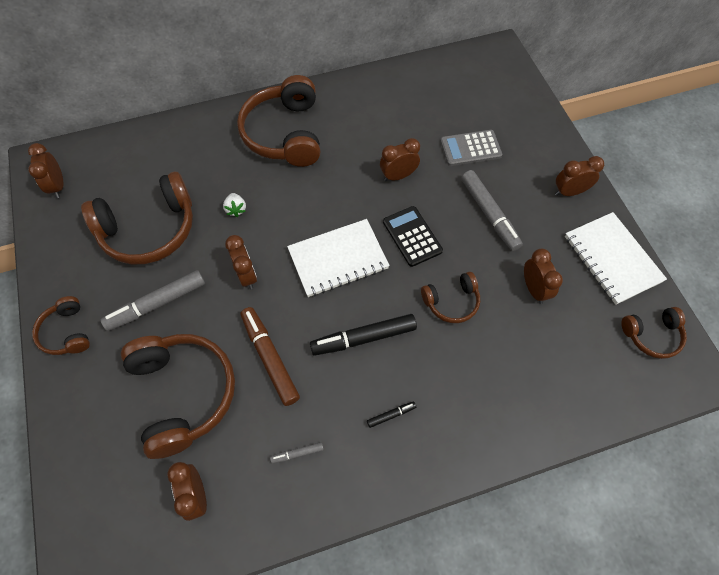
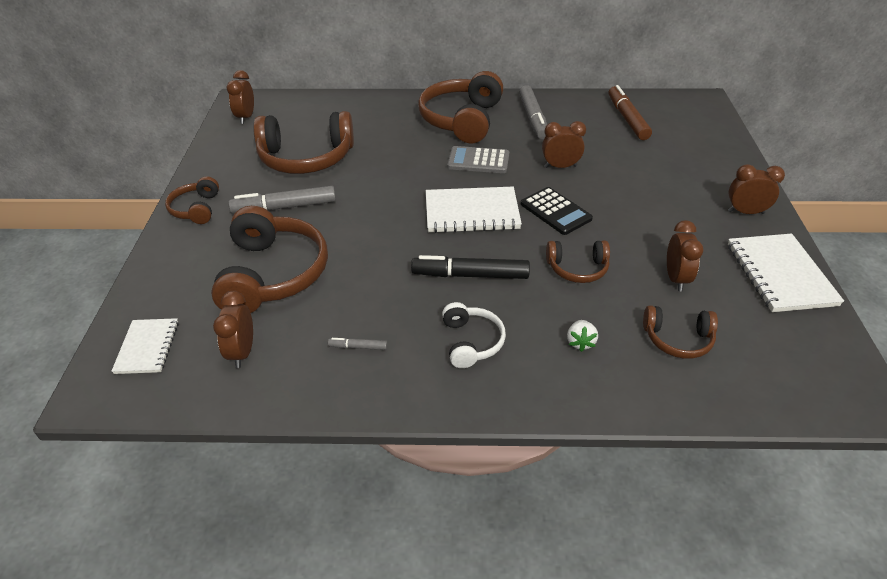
camera: 20 degrees right, 20 degrees down
white strawberry [223,193,246,217] -> white strawberry moved to [567,320,598,352]
brown clock [225,235,257,289] -> none
brown marker [241,307,300,406] -> brown marker moved to [609,85,652,140]
black marker [367,401,416,428] -> white headphones [442,302,506,368]
black calculator [383,206,443,267] -> black calculator turned 150 degrees clockwise [521,187,593,235]
grey calculator [440,130,502,166] -> grey calculator moved to [447,146,509,173]
grey marker [461,170,523,251] -> grey marker moved to [519,85,547,139]
brown headphones [621,307,687,359] -> brown headphones moved to [643,305,718,359]
none -> white notebook [112,318,179,374]

